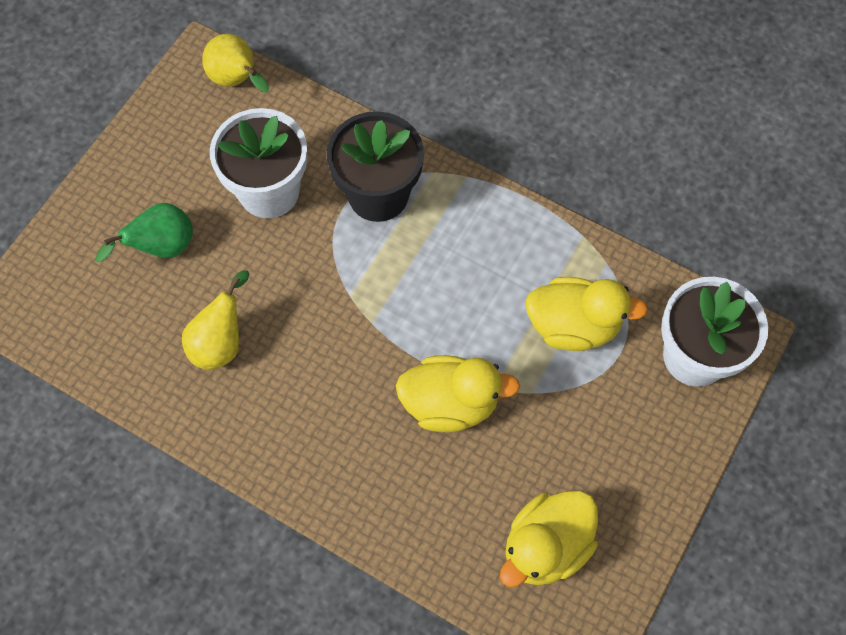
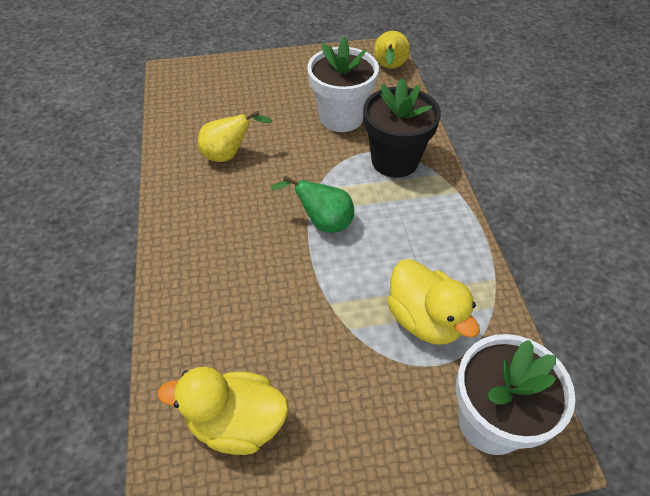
camera: 50 degrees right, 15 degrees down
green pear [96,203,193,262] -> green pear moved to [271,176,354,233]
yellow duck [396,355,520,432] -> none

